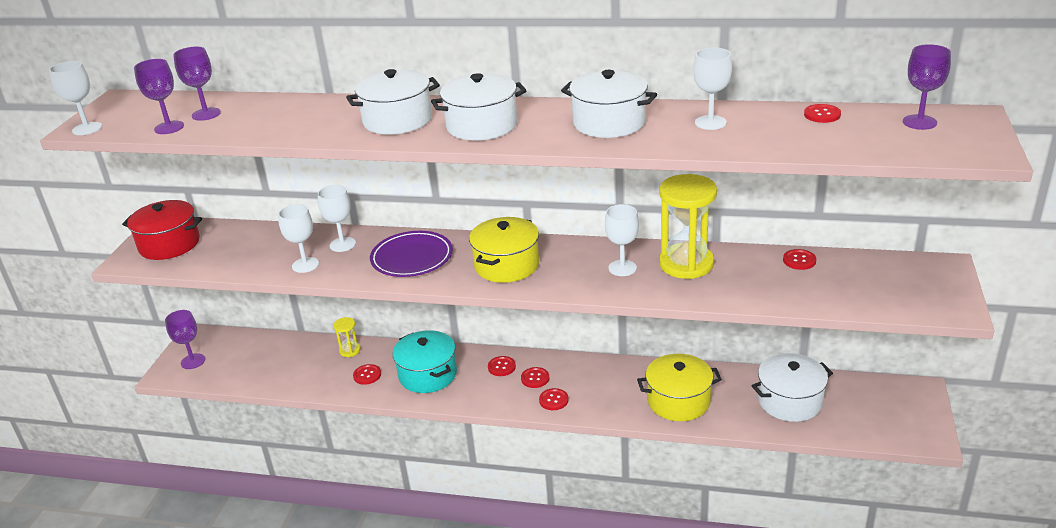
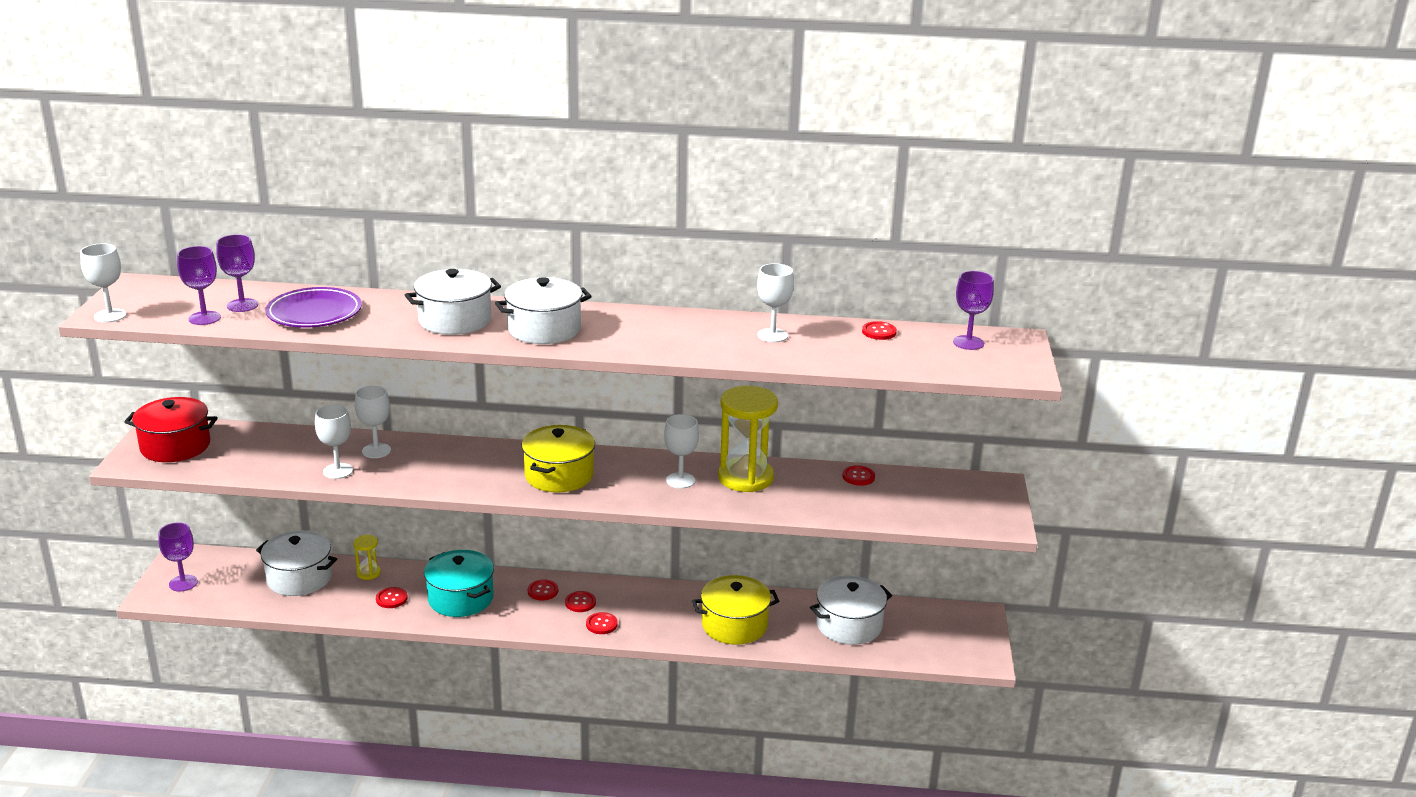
camera: 10 degrees left, 5 degrees down
purple plate [370,231,453,277] -> purple plate moved to [265,287,362,328]
white pot [561,70,657,138] -> white pot moved to [256,530,337,596]

